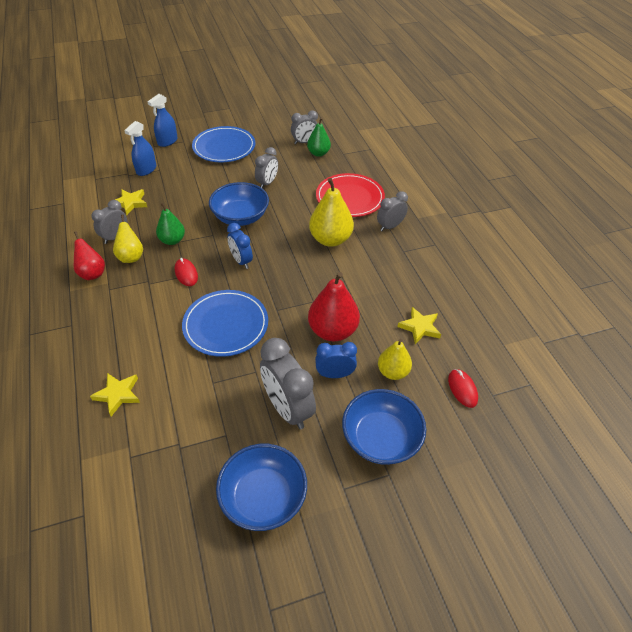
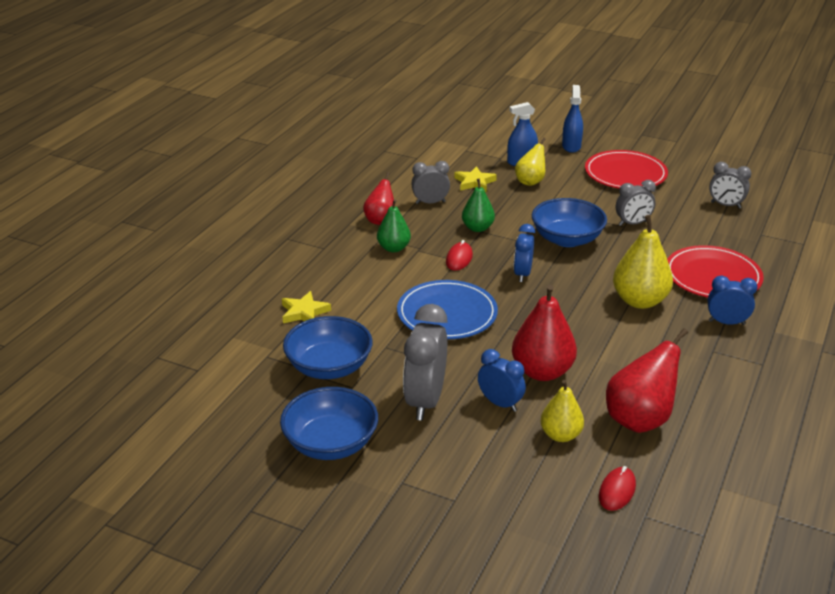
camera: 45 degrees right, 15 degrees down
yellow pear [113,214,143,263] -> yellow pear moved to [515,138,546,186]
blue spray bottle [147,94,178,147] -> blue spray bottle turned 105 degrees clockwise [562,85,583,153]
blue plate [192,126,255,162] -> red plate [585,150,668,189]
green pear [307,118,331,157] -> green pear moved to [377,199,411,252]
blue bowl [342,389,426,465] -> blue bowl moved to [283,316,373,379]
grey clock [377,191,408,231] -> blue clock [708,276,757,325]
yellow star [397,307,441,344] -> red pear [606,328,688,433]

